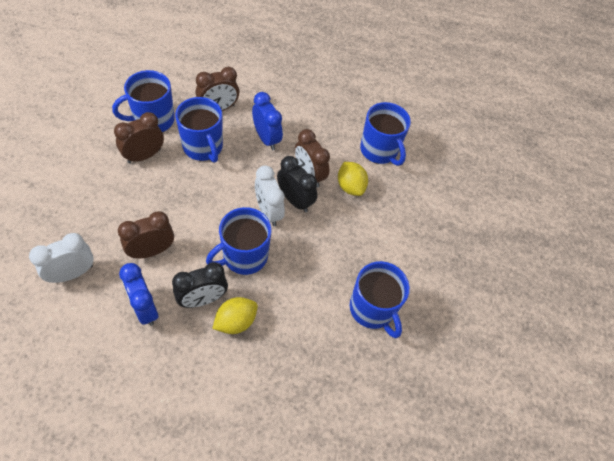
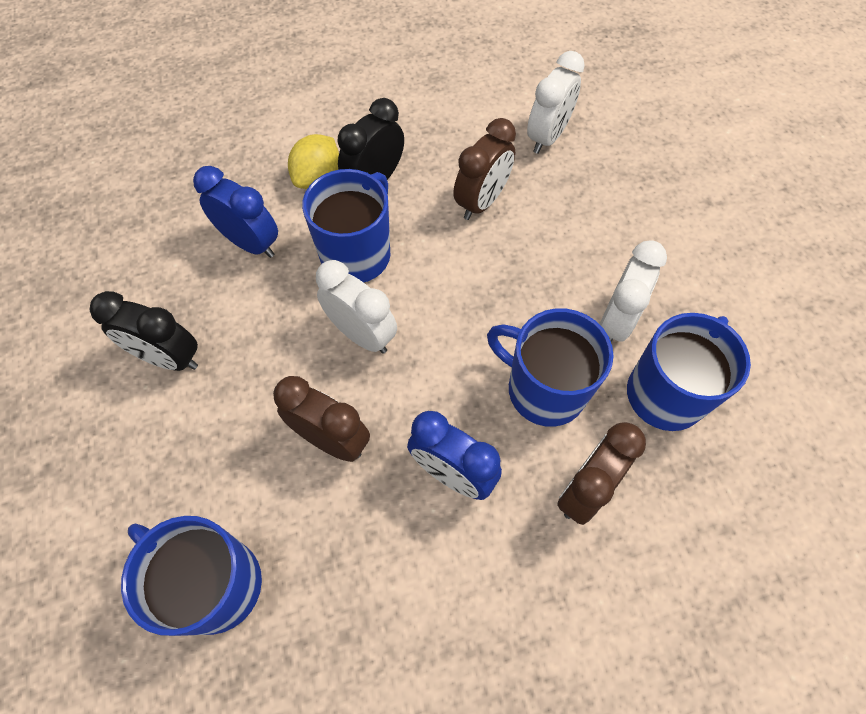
camera: 160 degrees right, 5 degrees up
brown clock [114,112,164,163] -> white clock [599,240,667,342]
blue clock [119,263,159,326] -> blue clock moved to [193,166,278,258]
black clock [277,156,317,212] -> black clock moved to [90,291,198,371]
yellow lemon [338,162,368,196] -> none
blue mug [350,261,410,338] -> none

